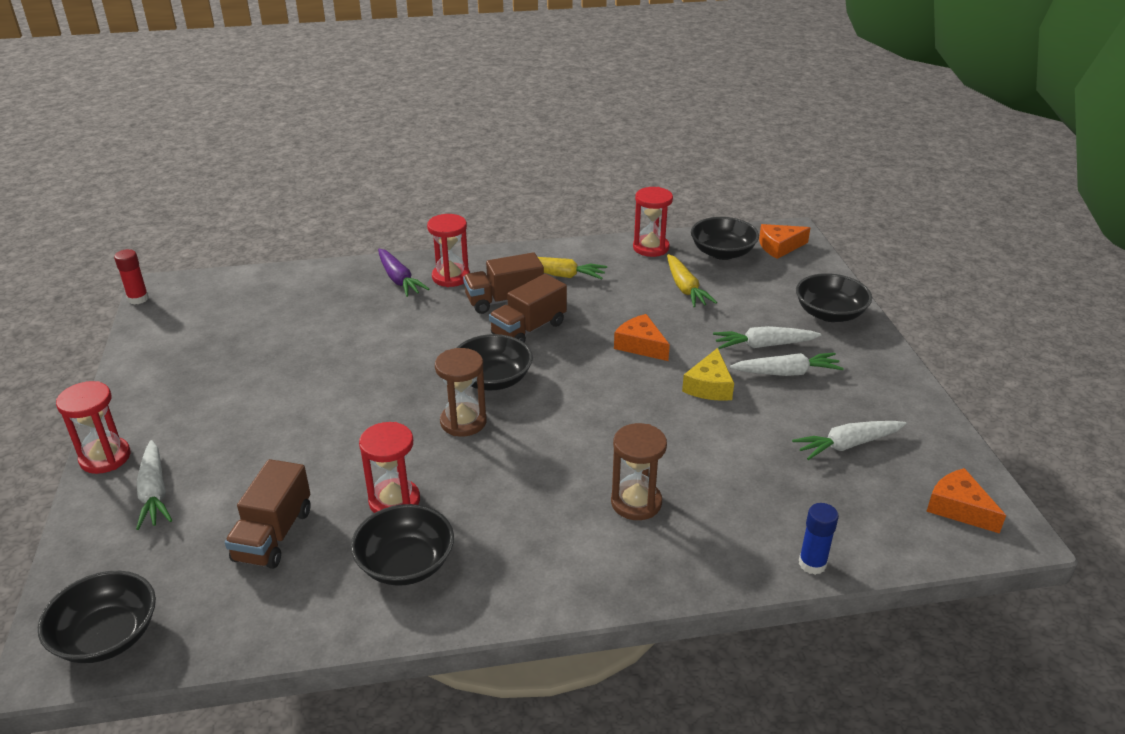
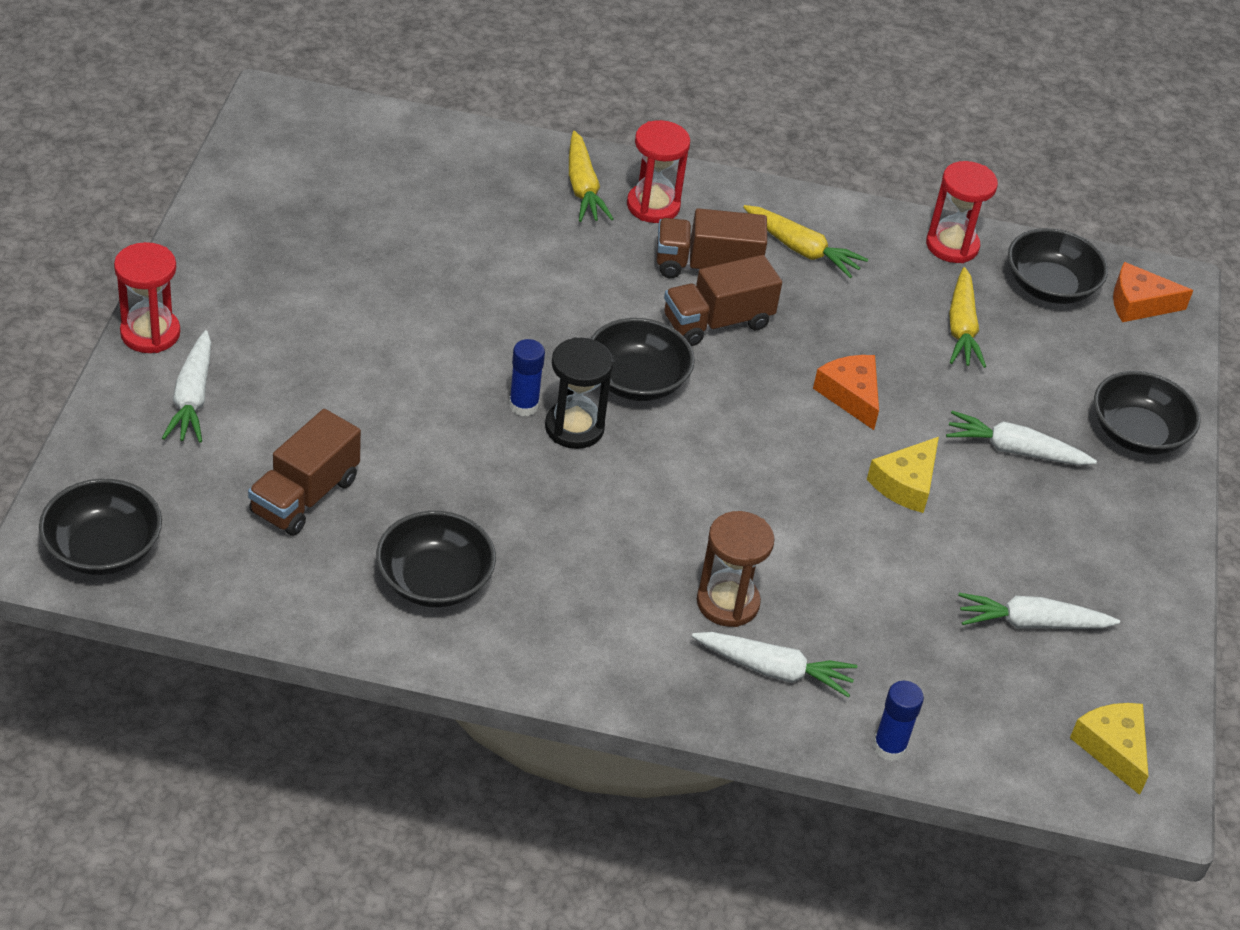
camera: 15 degrees right, 10 degrees up
red glue stick [114,249,149,305] -> none
red hourglass [359,422,420,513] -> none
purple carrot [378,249,429,297] -> yellow carrot [569,131,613,222]
brown hourglass [435,348,487,437] -> black hourglass [545,337,613,449]
white carrot [730,353,844,376] -> white carrot moved to [692,632,857,698]
orange cheese [926,468,1006,533] -> yellow cheese [1070,703,1149,795]
none -> blue glue stick [509,339,545,416]

